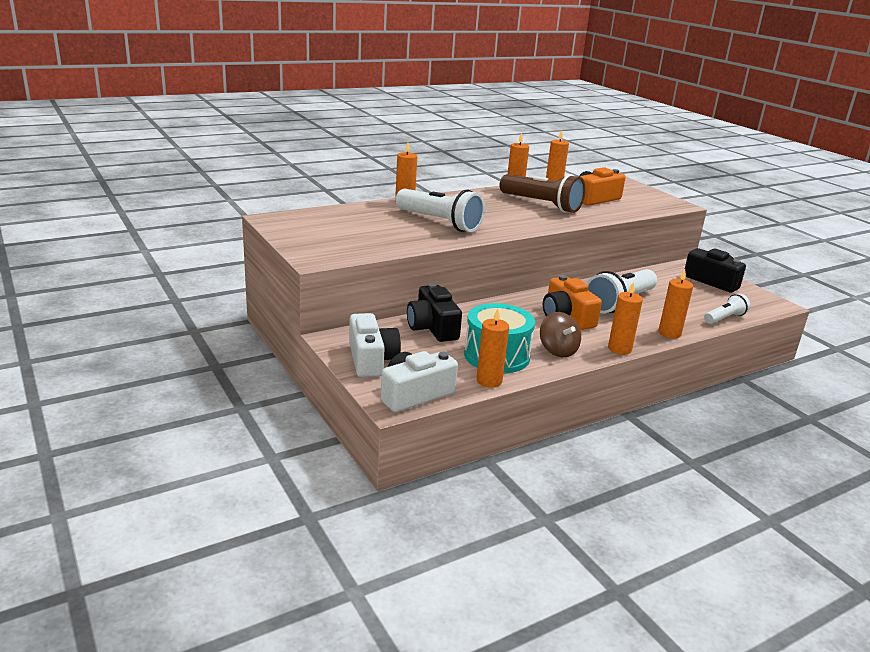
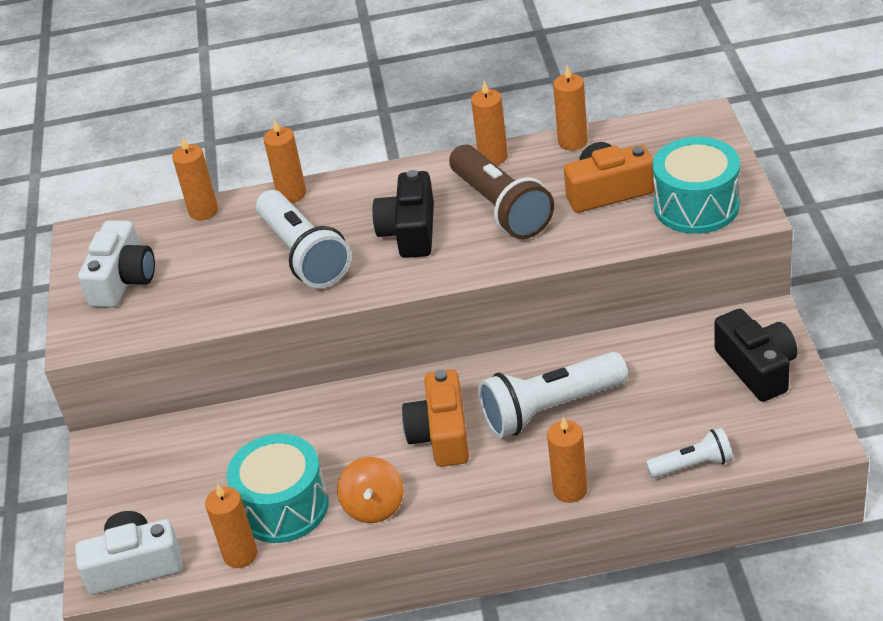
camera: 30 degrees right, 15 degrees up
white camera [349,313,401,377] -> white camera moved to [78,220,155,308]
black camera [407,283,462,342] -> black camera moved to [372,170,434,258]
brown spinning top [540,312,581,357] -> orange spinning top [337,457,404,523]
orange candle [608,282,643,355] -> orange candle moved to [172,137,218,220]
none -> turquoise drum [652,137,740,234]

